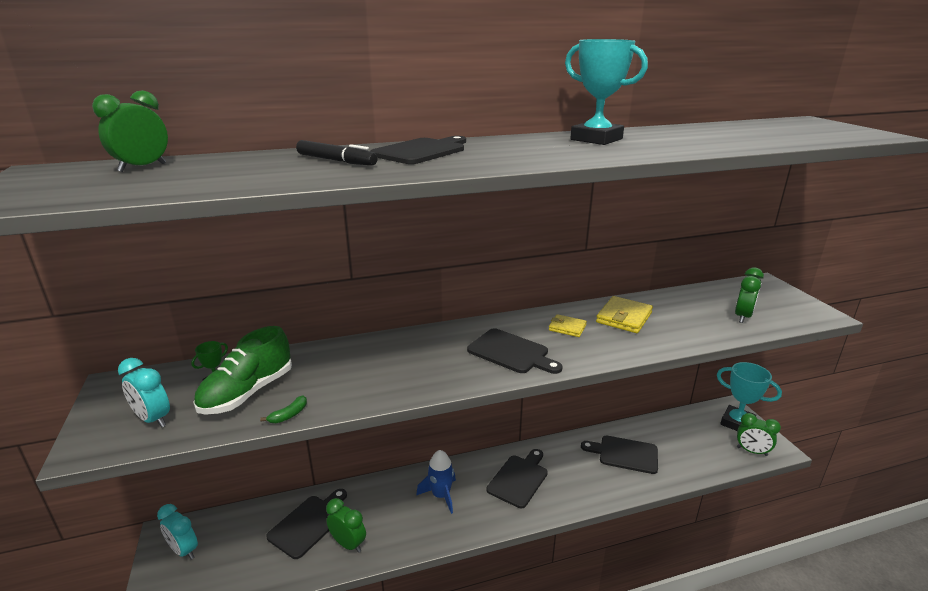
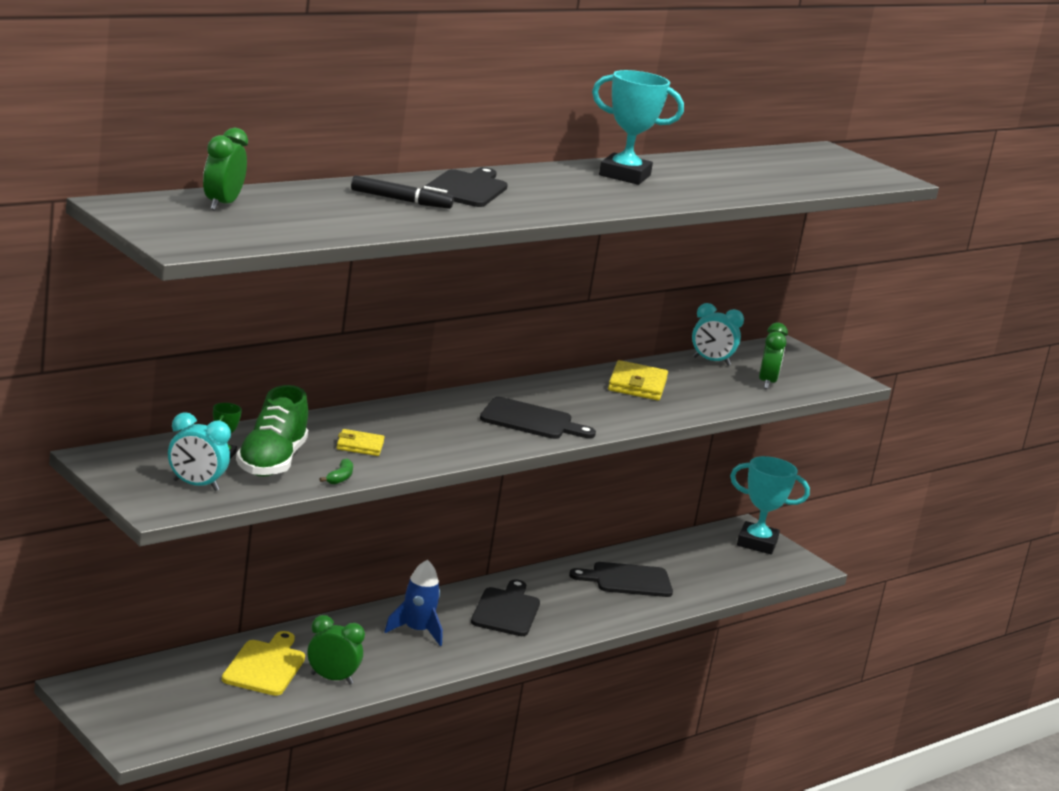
camera: 25 degrees left, 5 degrees down
turquoise clock [157,504,198,560] -> turquoise clock moved to [692,303,744,366]
black cutting board [266,489,347,559] -> yellow cutting board [222,631,305,696]
yellow wallet [549,314,587,337] -> yellow wallet moved to [336,429,385,456]
green clock [737,413,781,456] -> none

